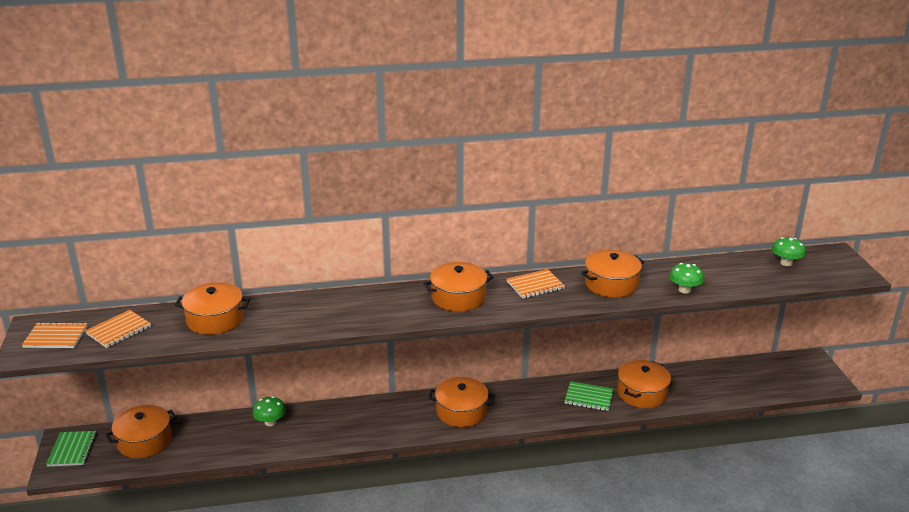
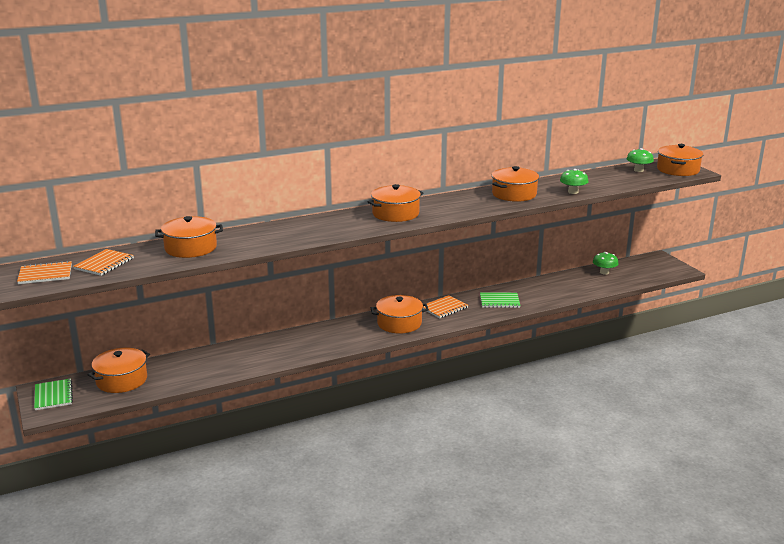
camera: 15 degrees left, 5 degrees down
green mushroom [253,396,286,426] -> green mushroom moved to [593,252,619,275]
orange notebook [507,269,565,299] -> orange notebook moved to [423,295,468,318]
orange pot [617,360,671,408] -> orange pot moved to [657,144,703,176]

